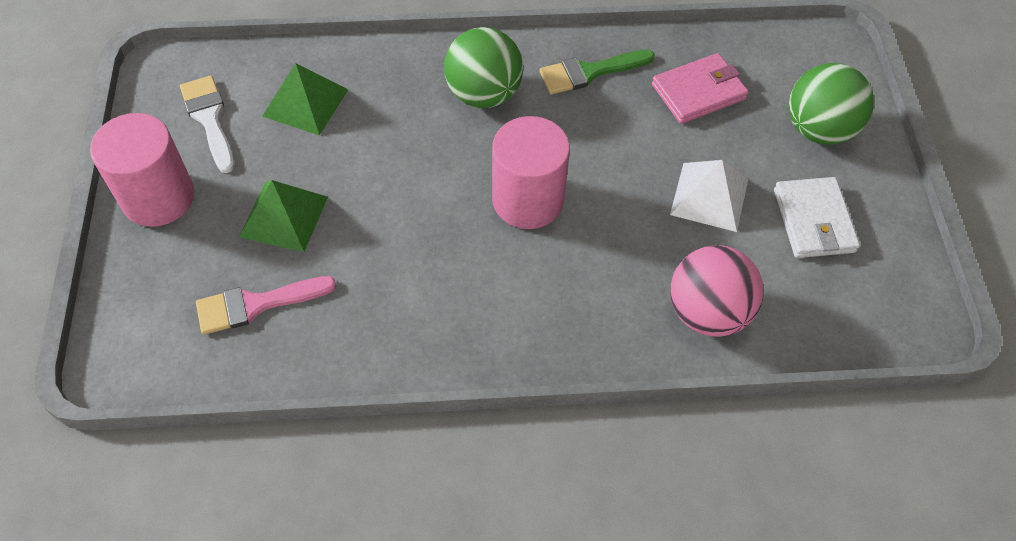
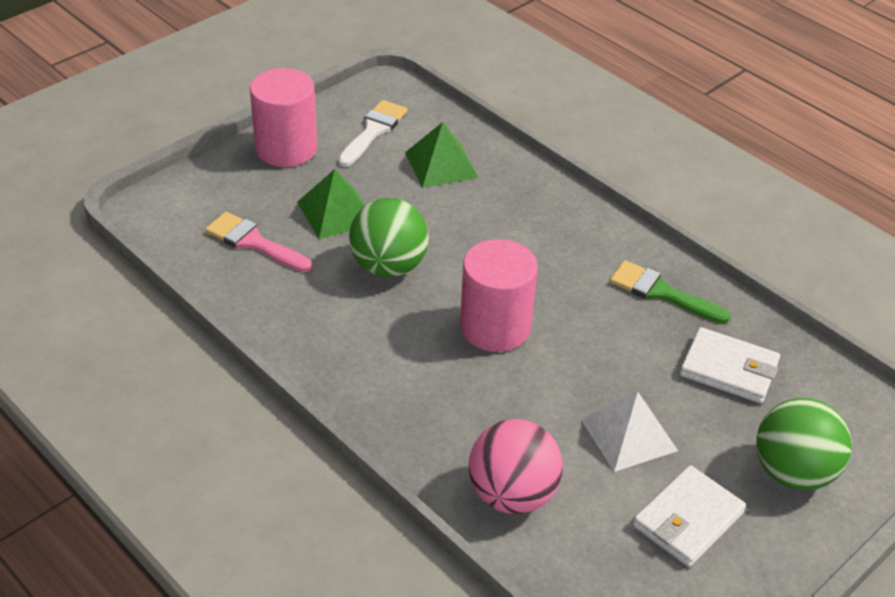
camera: 50 degrees right, 15 degrees down
green ball [444,27,523,108] -> green ball moved to [349,198,429,277]
pink wallet [652,53,748,124] -> white wallet [680,327,780,403]

